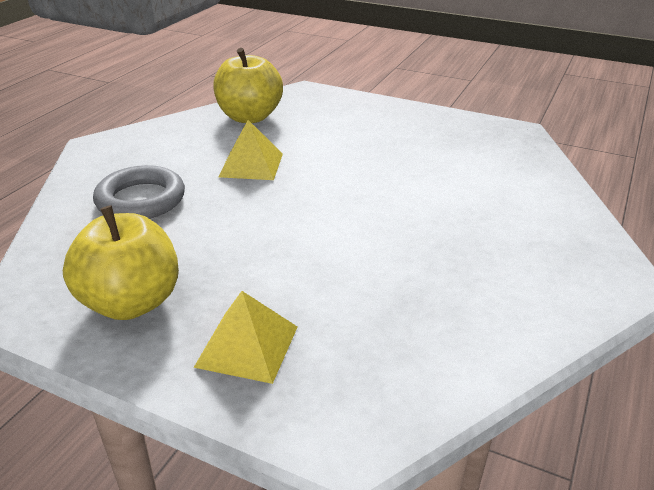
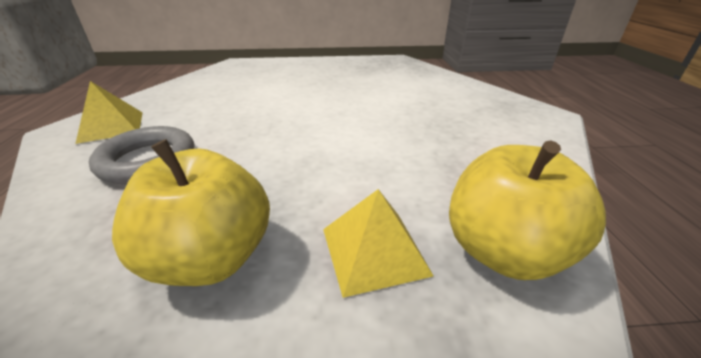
camera: 30 degrees left, 0 degrees up
yellow apple [213,48,283,123] -> yellow apple moved to [449,141,606,280]
yellow pyramid [218,120,283,180] -> yellow pyramid moved to [75,81,143,144]

